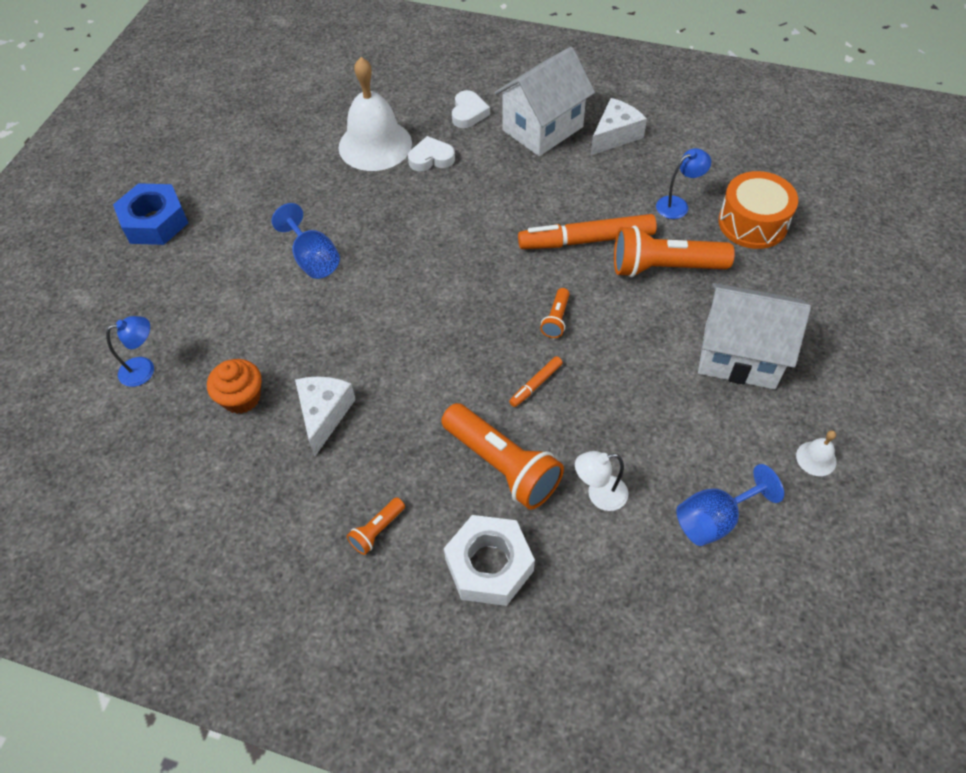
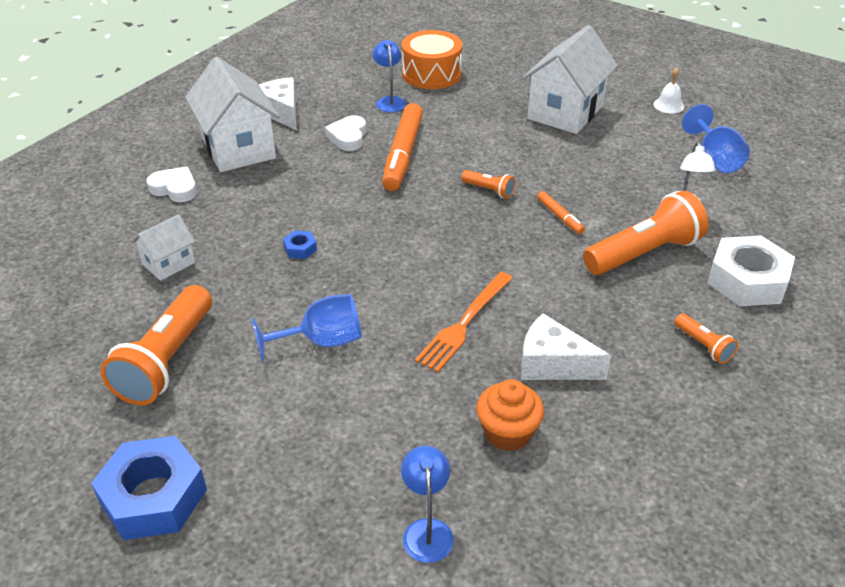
camera: 75 degrees left, 15 degrees down
white bell [339,57,412,171] -> white house [132,215,195,281]
white heart [408,136,455,171] -> white heart moved to [325,115,366,151]
orange flashlight [614,226,735,278] -> orange flashlight moved to [100,285,212,405]
none -> blue nut [283,230,317,259]
none -> orange fork [415,272,513,372]

